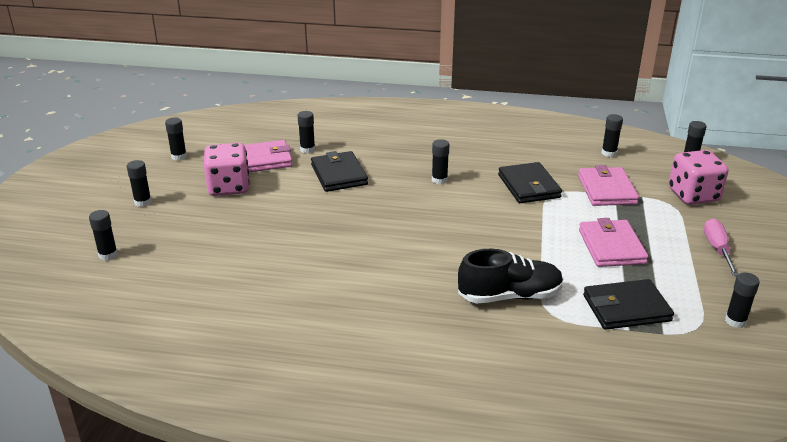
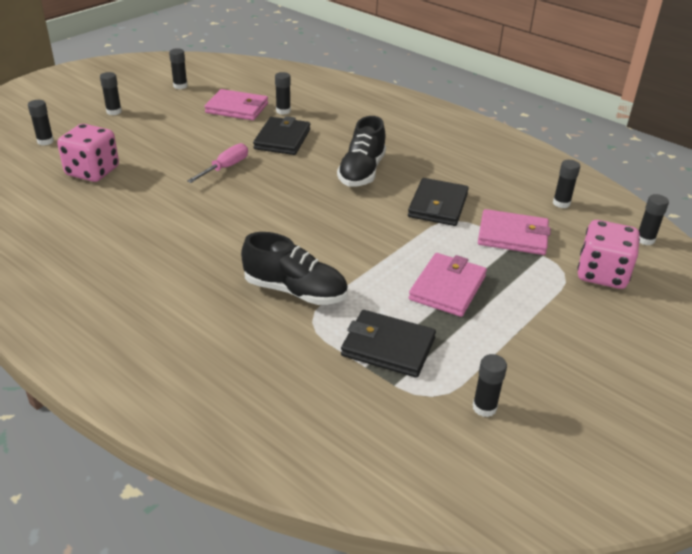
camera: 30 degrees right, 5 degrees up
pink dice [204,143,250,196] -> pink dice moved to [57,124,119,182]
black glue stick [432,139,449,184] -> black shoe [337,116,386,186]
pink wallet [578,165,639,206] -> pink wallet turned 75 degrees clockwise [478,209,551,255]
pink screwdriver [704,218,738,276] -> pink screwdriver moved to [187,143,248,183]

